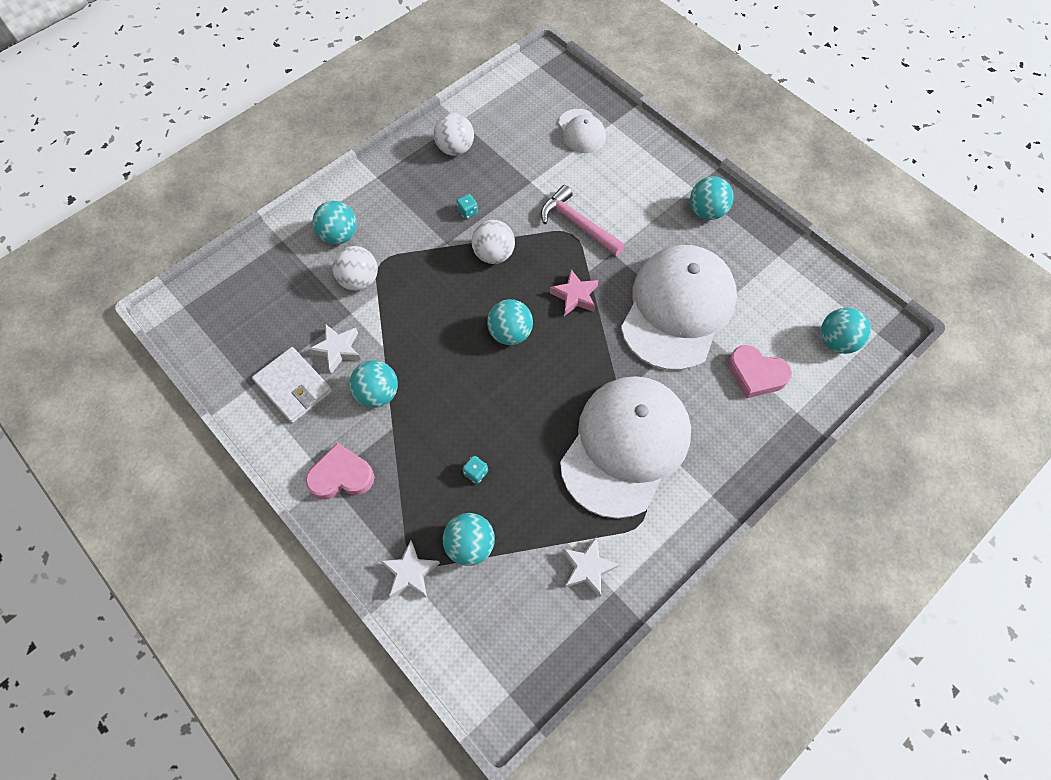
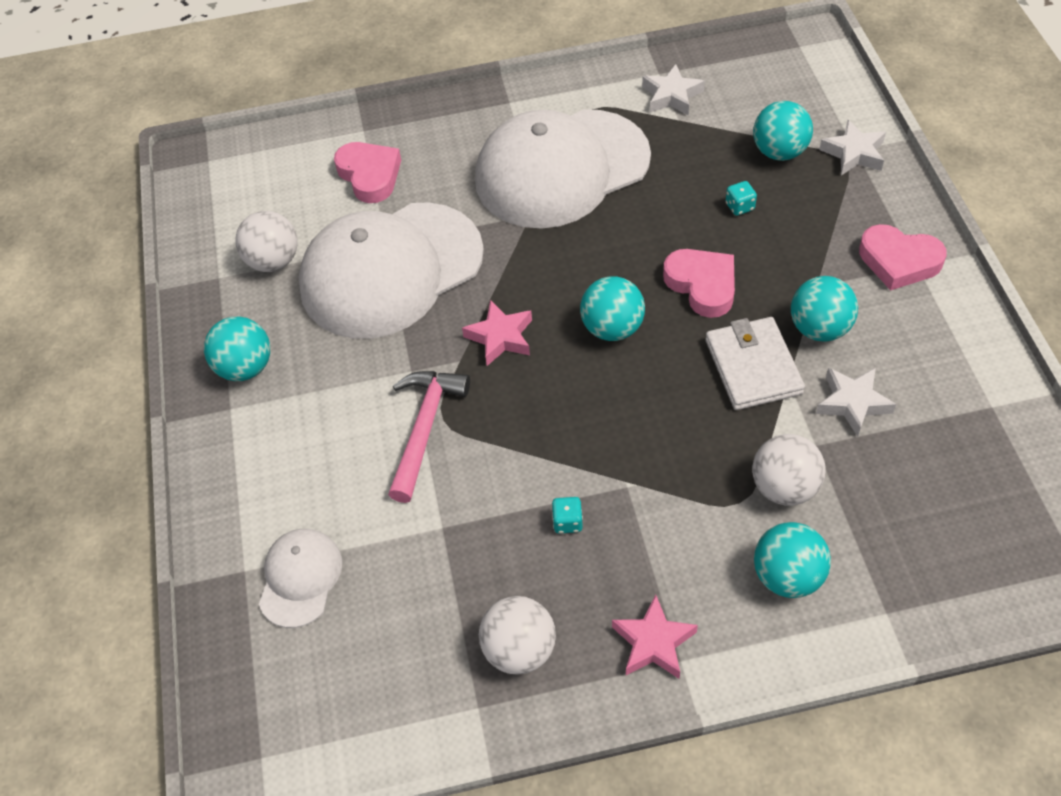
camera: 145 degrees left, 10 degrees down
white wallet [252,347,332,423] -> white wallet moved to [706,317,805,410]
white ball [472,220,515,264] -> white ball moved to [235,211,297,272]
pink hammer [541,185,625,256] -> pink hammer turned 150 degrees counterclockwise [388,371,470,503]
turquoise ball [821,307,871,354] -> none
none -> pink star [612,594,698,679]
none -> pink heart [663,249,735,318]

